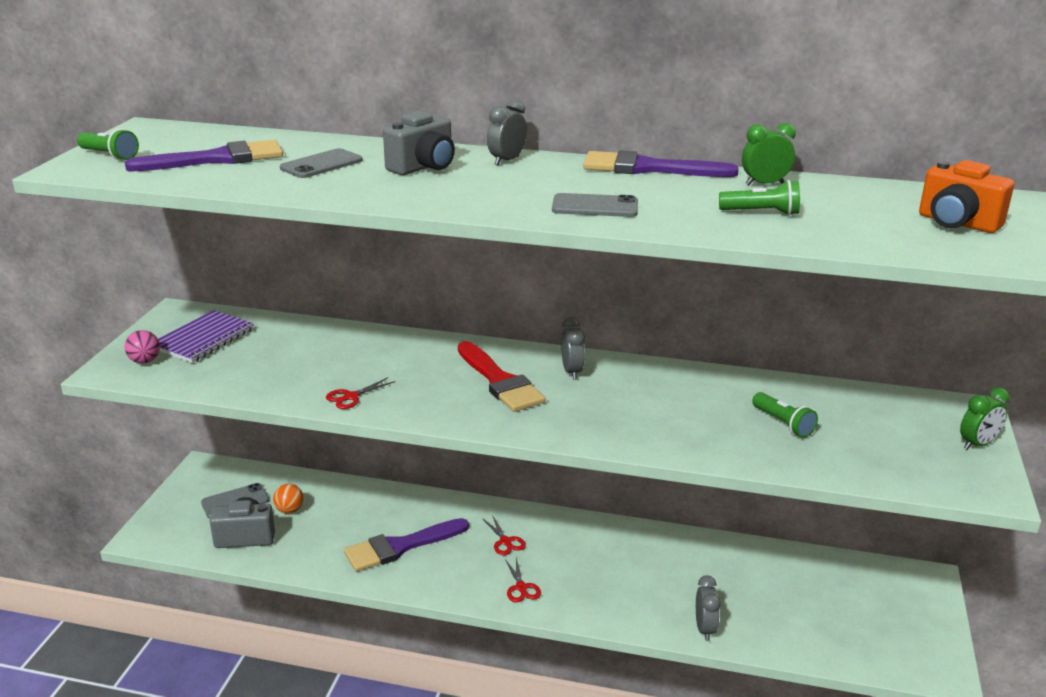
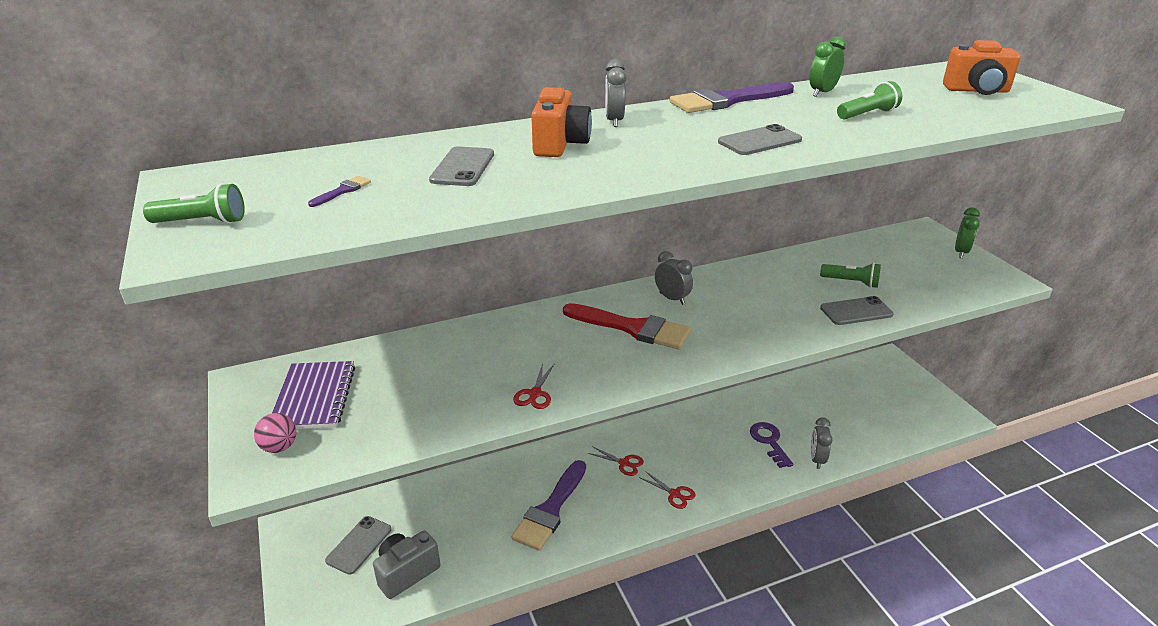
camera: 35 degrees left, 5 degrees up
purple brush [125,140,283,171] -> purple brush [308,176,371,207], size x0.40
orange ball [273,484,304,514] -> none
grey camera [383,111,455,175] -> orange camera [531,87,592,157]
grey clock [696,575,721,641] -> grey clock turned 135 degrees counterclockwise [811,417,833,469]
none -> purple key [750,422,793,468]
none -> grey phone [820,296,894,325]

